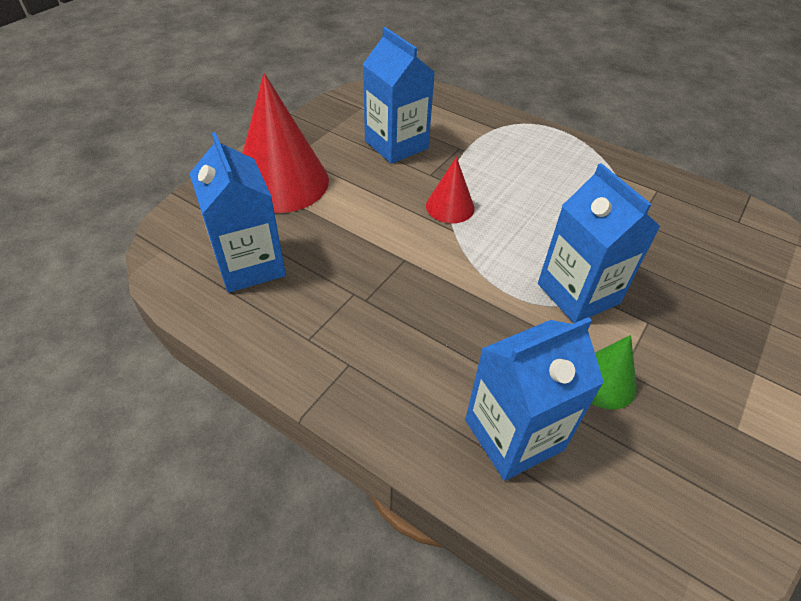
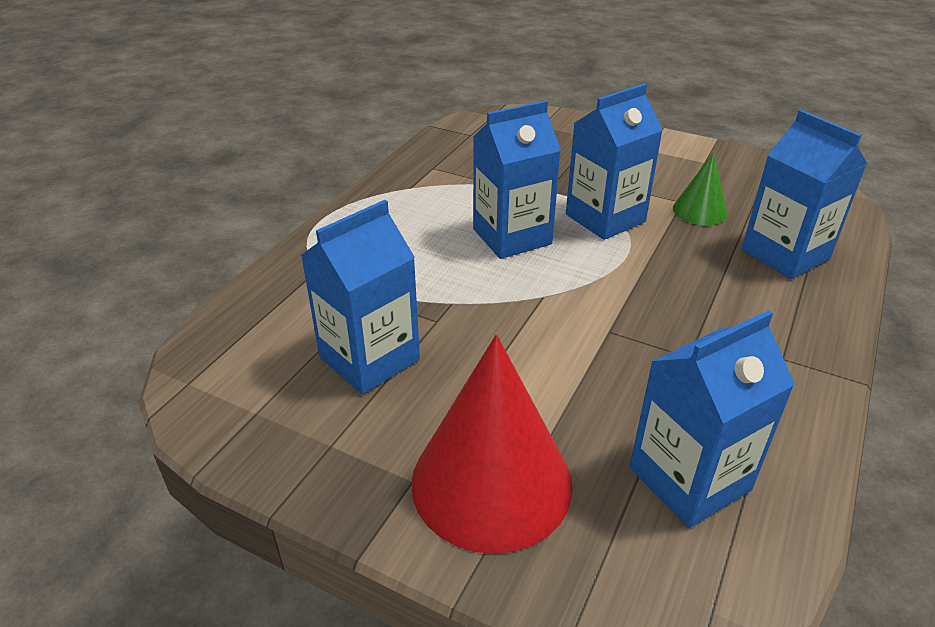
camera: 95 degrees left, 10 degrees down
red cone [426,157,475,224] -> none
none -> blue carton [473,100,561,259]

